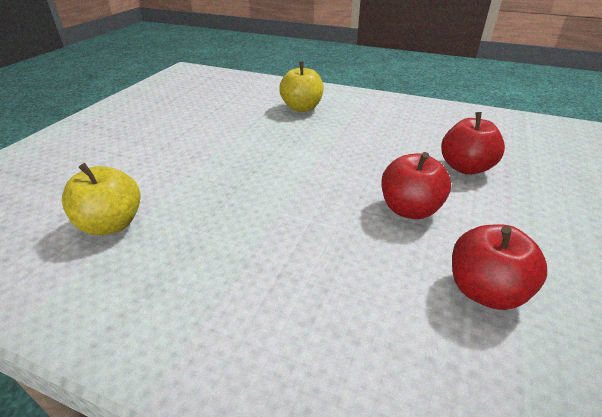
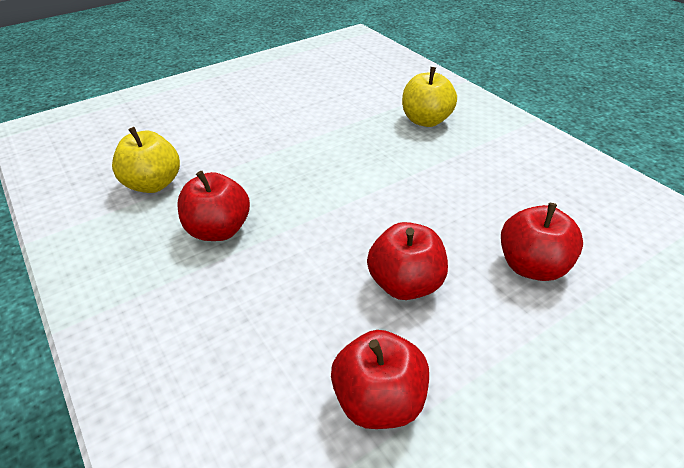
camera: 35 degrees right, 5 degrees up
none -> red apple [177,171,250,241]

